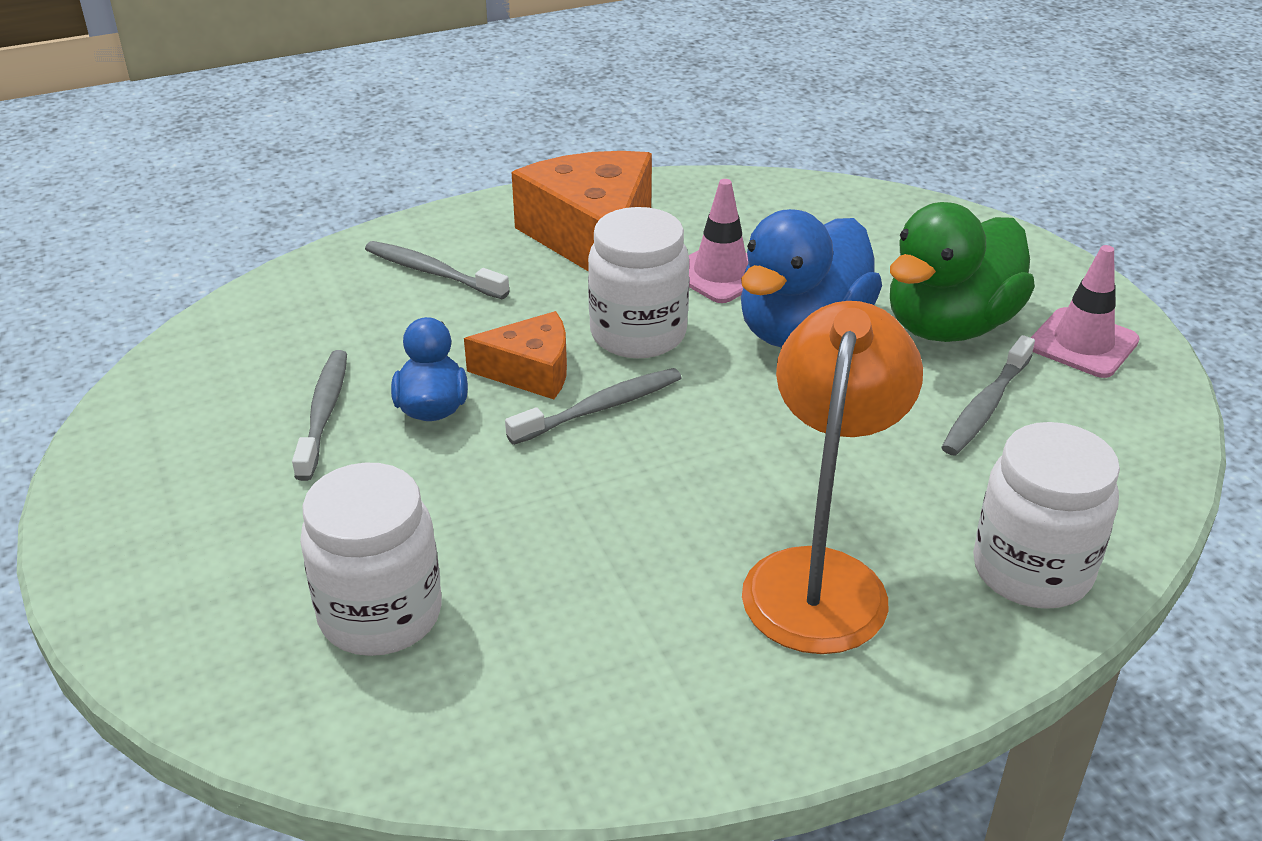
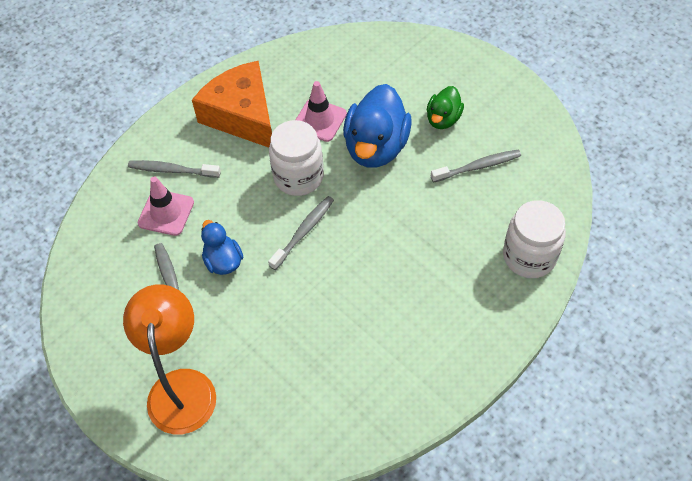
camera: 20 degrees left, 20 degrees up
white jar [300,463,442,656] -> none
orange cheese [464,311,567,399] -> none
orange lamp [742,301,923,654] -> orange lamp moved to [123,284,216,434]
green duck [890,202,1035,342] -> green duck [427,86,464,129], size x0.55
grey toothbrush [941,335,1035,455] -> grey toothbrush turned 120 degrees counterclockwise [431,149,521,183]
pink traffic cone [1031,245,1140,378] -> pink traffic cone moved to [138,177,194,236]

